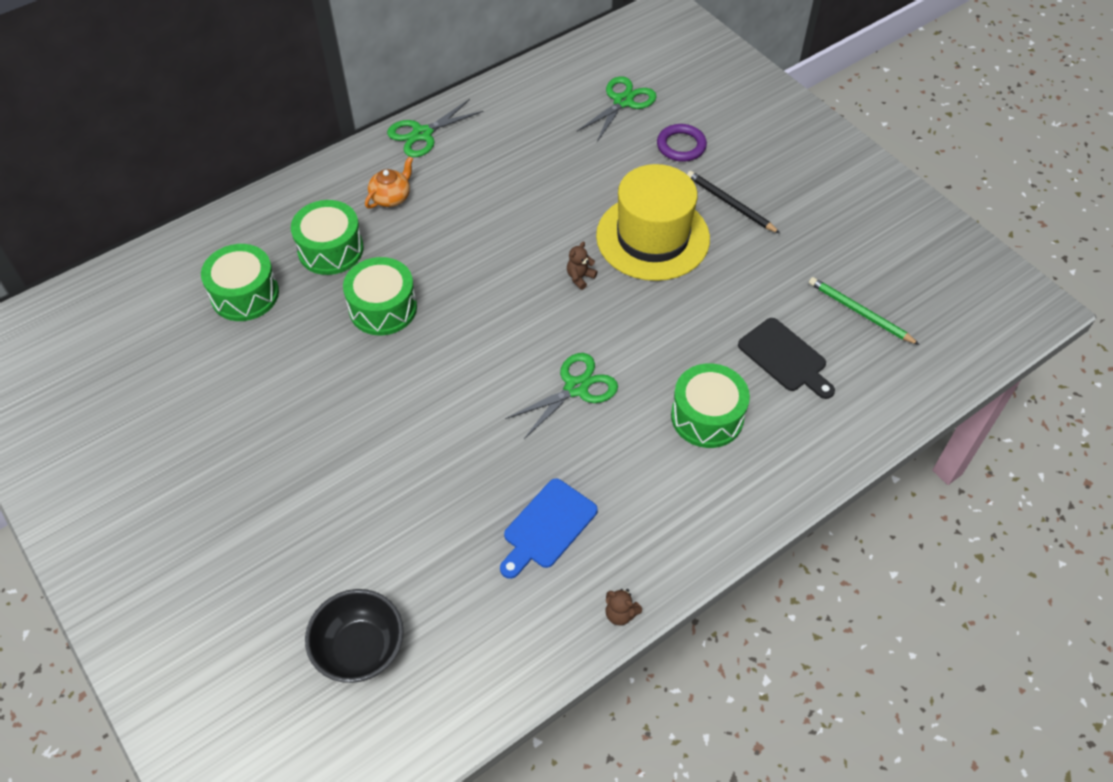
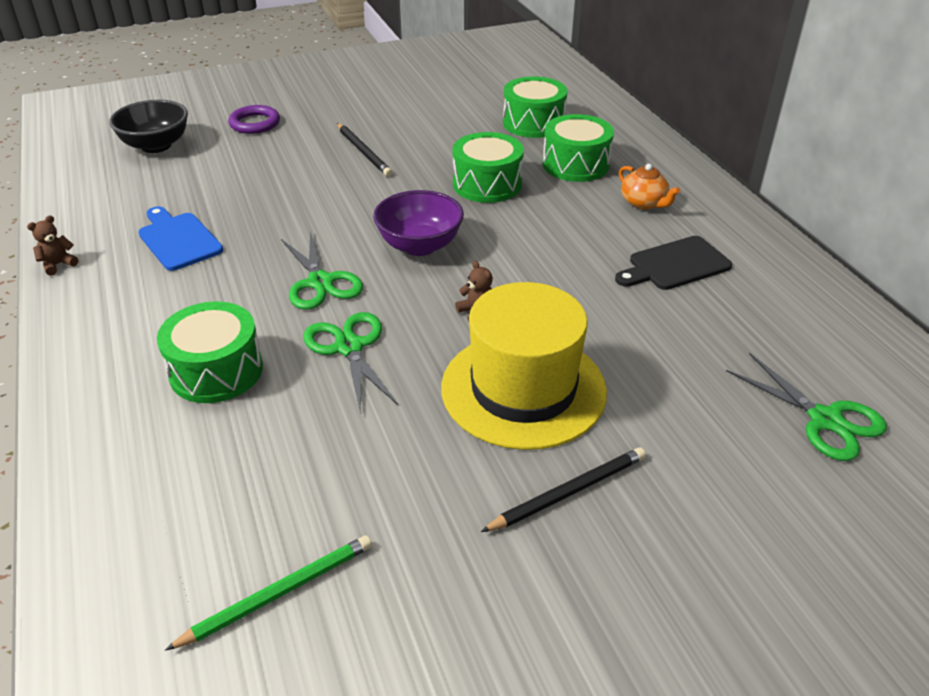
camera: 105 degrees right, 15 degrees down
green scissors [387,99,483,157] -> green scissors moved to [303,312,398,414]
purple ring [657,124,707,162] -> purple ring moved to [228,105,280,134]
black cutting board [738,318,835,399] -> black cutting board moved to [615,236,732,290]
none -> black pencil [337,123,392,176]
none -> purple bowl [373,190,464,256]

